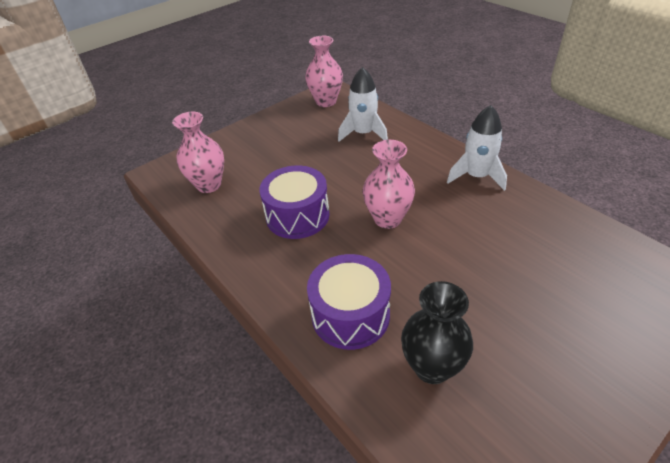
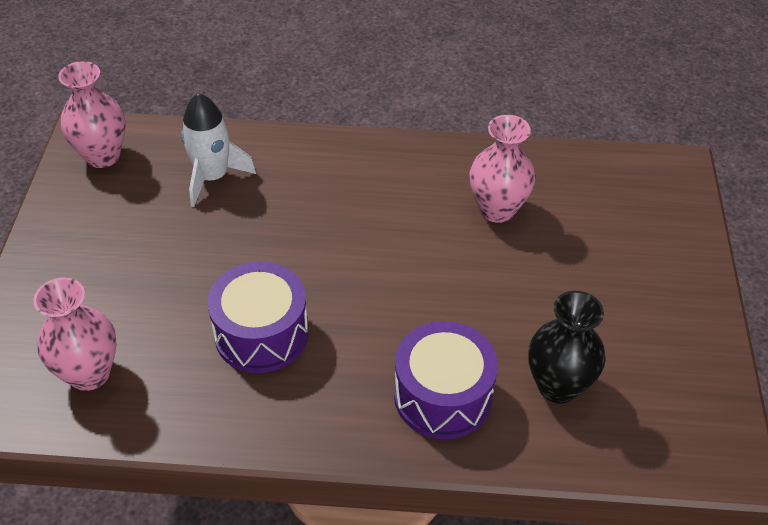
camera: 50 degrees left, 5 degrees up
pink vase [363,140,415,229] -> pink vase moved to [469,115,535,223]
white rocket [447,105,507,191] -> none

